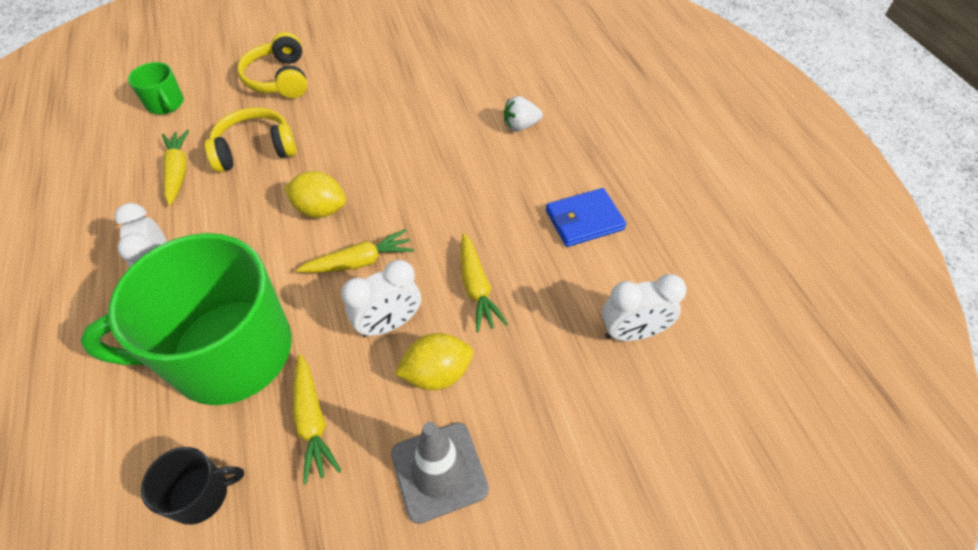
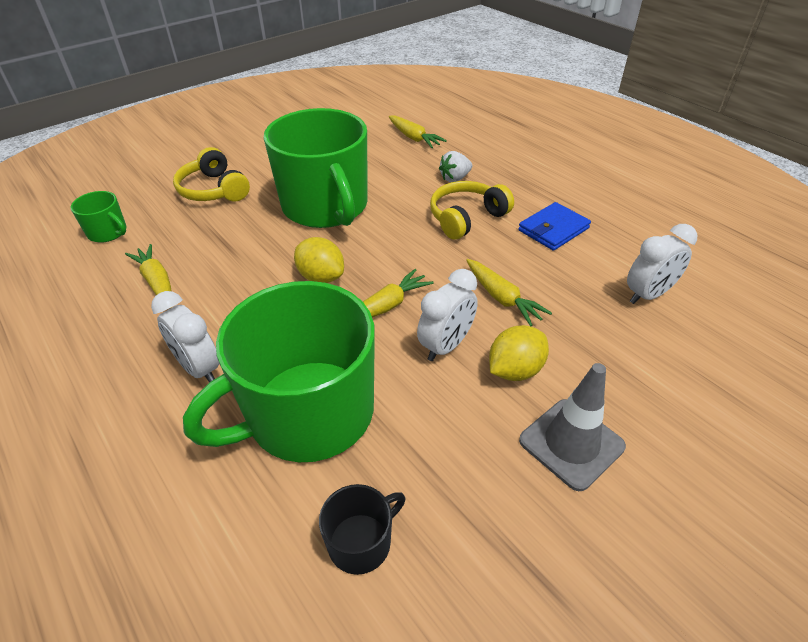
camera: 20 degrees left, 10 degrees down
yellow headphones [205,107,297,172] -> yellow headphones moved to [430,181,514,240]
yellow lemon [284,171,346,218] -> yellow lemon turned 45 degrees clockwise [294,237,344,283]
yellow carrot [293,354,341,484] -> yellow carrot moved to [389,115,447,148]
none -> green mug [264,108,367,228]

